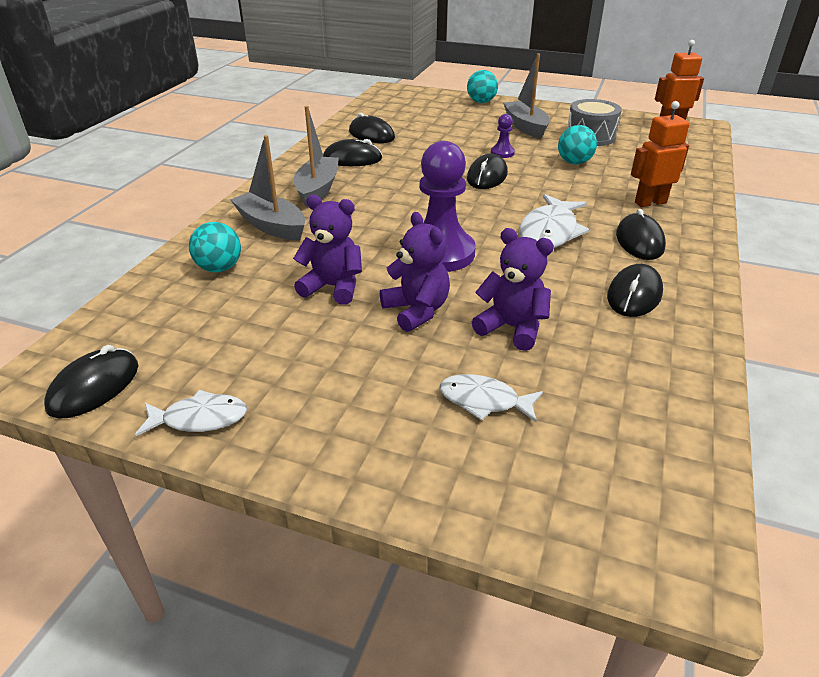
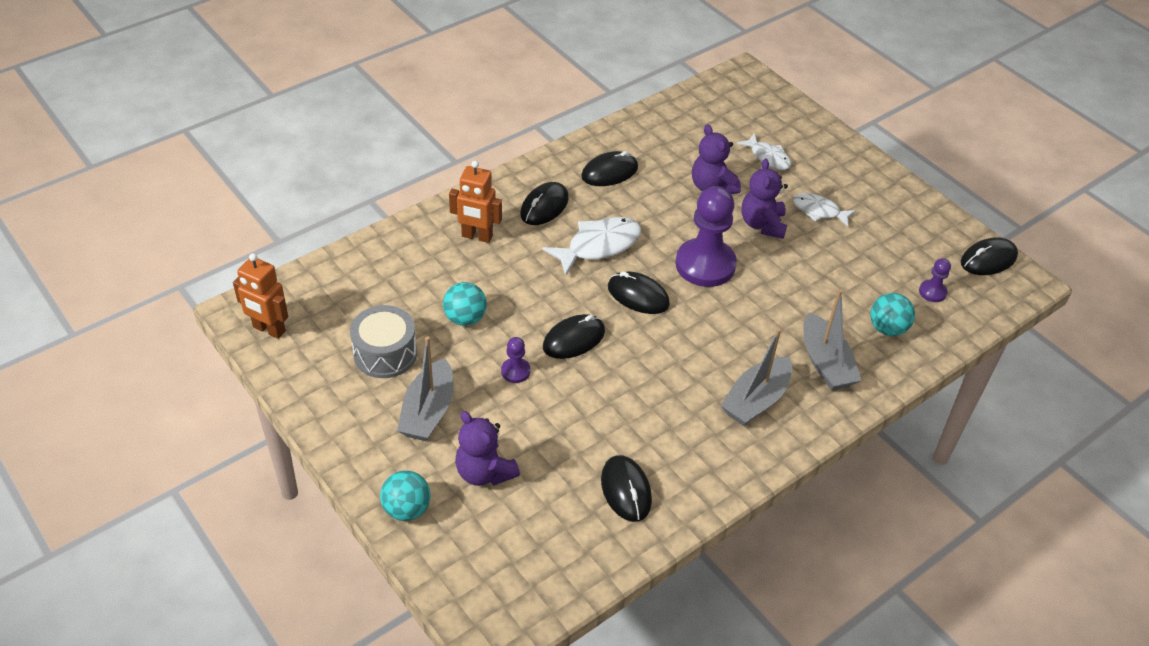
camera: 150 degrees left, 10 degrees up
white fish [135,390,247,436] -> white fish moved to [793,193,856,227]
purple teddy bear [293,195,362,305] -> purple teddy bear moved to [455,411,520,486]
black mouse [323,139,382,166] -> black mouse moved to [608,271,670,314]
none -> purple pawn [919,258,951,302]

